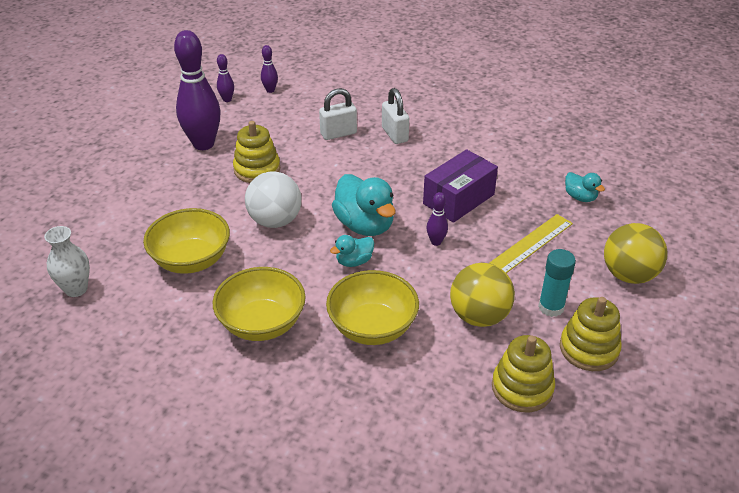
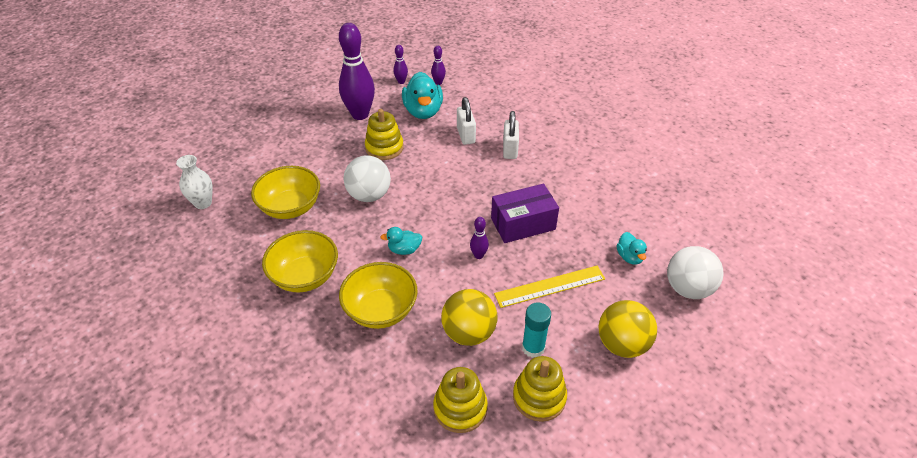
camera: 25 degrees right, 5 degrees up
white padlock [319,88,357,140] -> white padlock turned 75 degrees clockwise [457,97,476,145]
turquoise duck [332,174,396,236] -> turquoise duck moved to [402,72,443,119]
none -> white ball [667,246,724,299]

